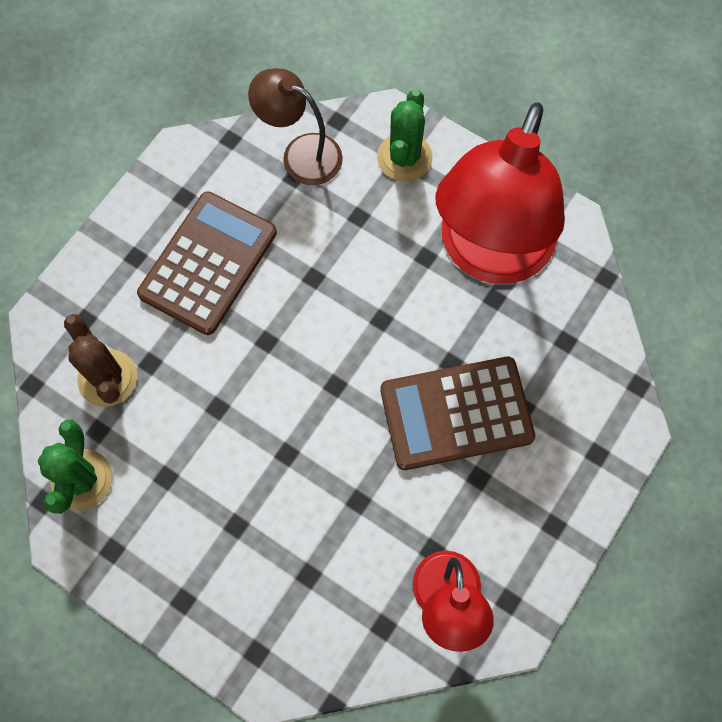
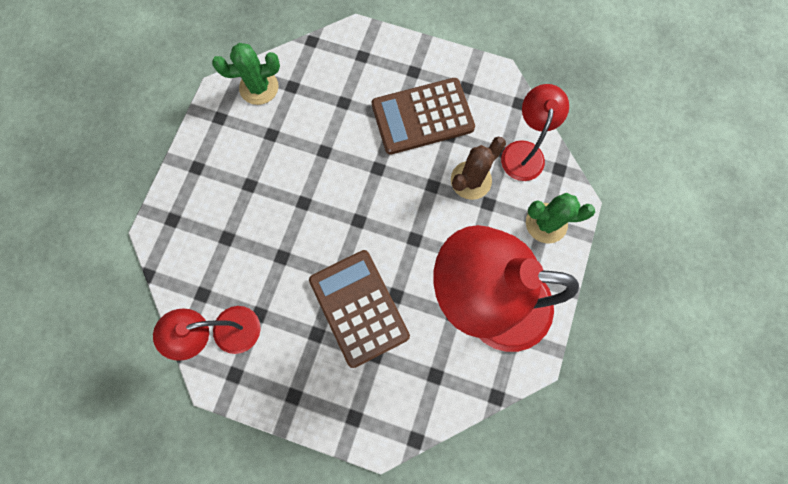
camera: 75 degrees right, 5 degrees up
brown cactus [64,314,137,407] -> brown cactus moved to [451,137,506,200]
brown calculator [137,191,277,335] -> brown calculator turned 150 degrees clockwise [372,78,475,155]
brown lamp [248,68,343,185] -> red lamp [501,84,569,181]

